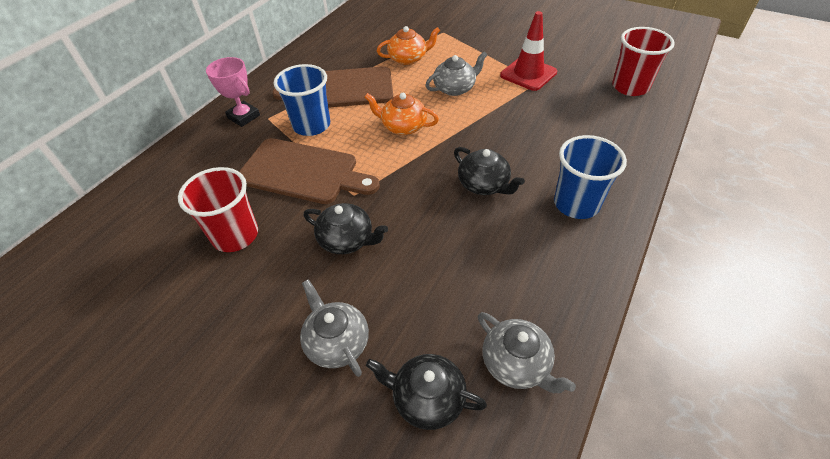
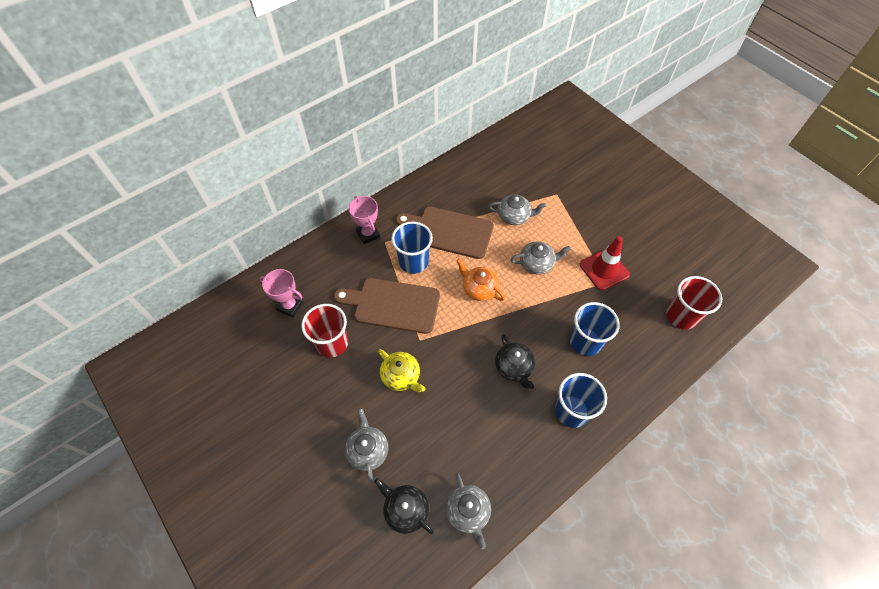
camera: 20 degrees right, 10 degrees up
brown cutting board [239,138,380,204] -> brown cutting board turned 150 degrees clockwise [334,278,440,334]
black teapot [304,203,388,254] -> yellow teapot [378,349,425,392]
orange teapot [377,26,440,65] -> grey teapot [488,195,546,225]
none -> pink trophy [260,269,303,317]
none -> blue cup [570,302,620,356]

